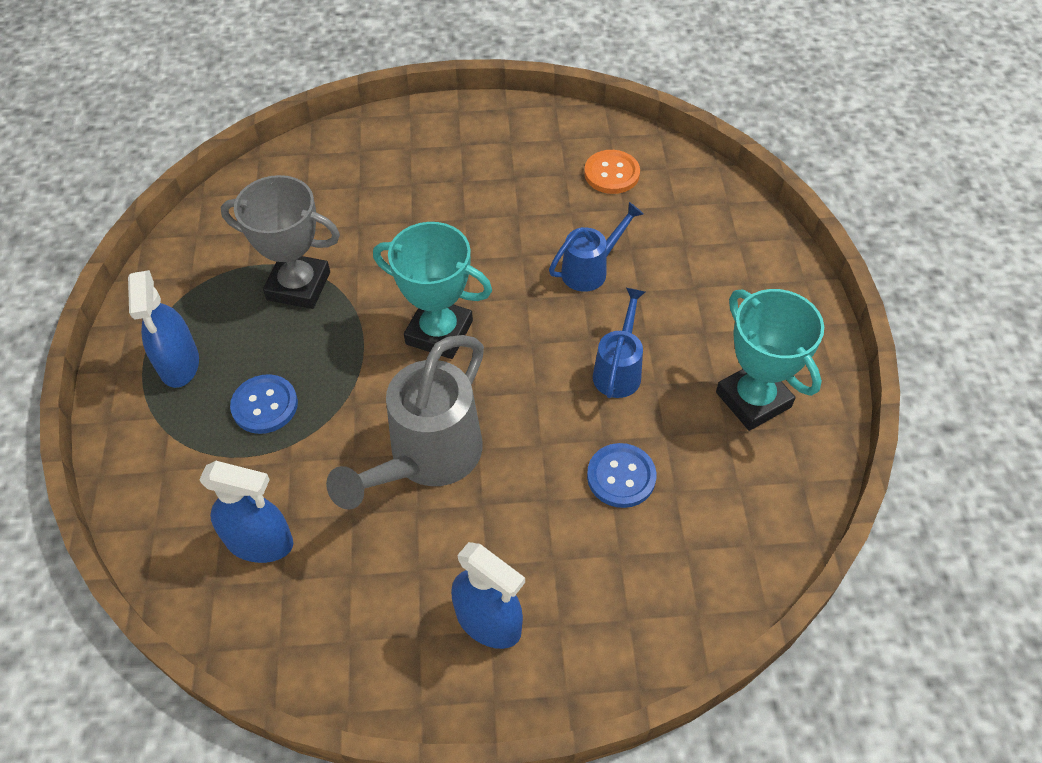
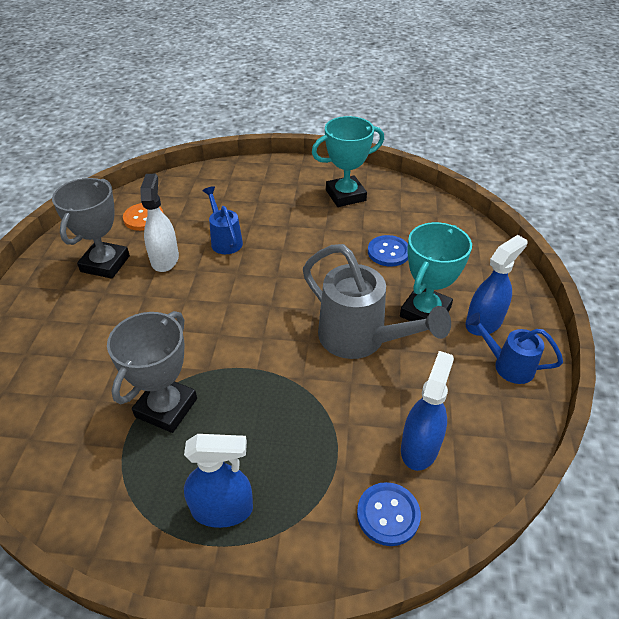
camera: 80 degrees left, 10 degrees down
blue button [230,374,298,434] -> blue button moved to [357,482,421,546]
turquoise trophy [373,222,492,359] -> turquoise trophy moved to [400,222,472,321]
blue watering can [593,288,645,398] -> blue watering can moved to [466,313,563,384]
none -> grey trophy [52,178,130,279]
none -> white spray bottle [140,174,179,272]

